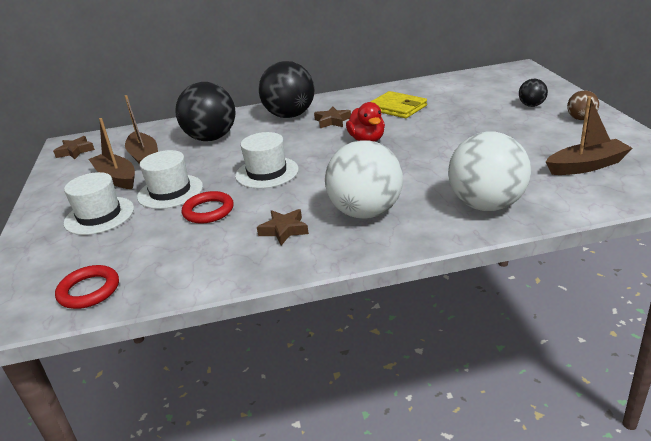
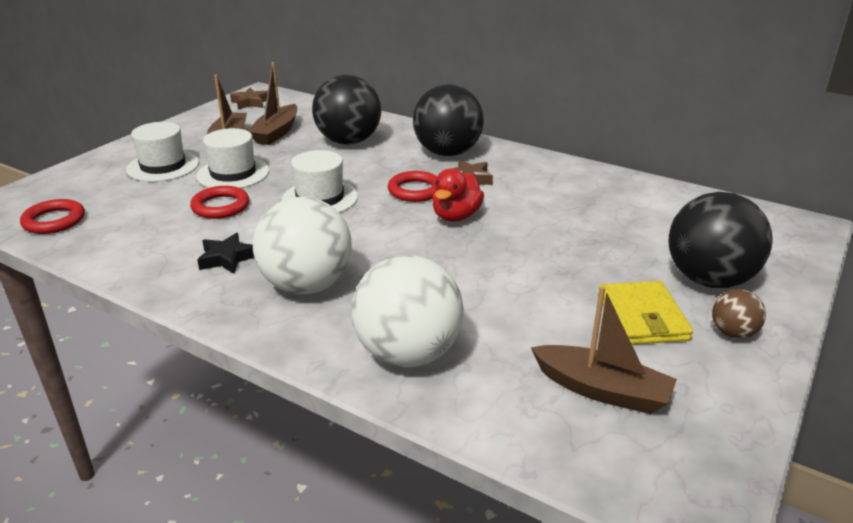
camera: 40 degrees right, 0 degrees up
brown star [257,209,309,245] -> black star [197,233,254,274]
yellow wallet [370,91,427,118] -> yellow wallet moved to [598,281,693,345]
black ball [519,79,548,107] -> black ball [668,192,773,288], size x2.12
none -> red ring [388,171,437,202]

